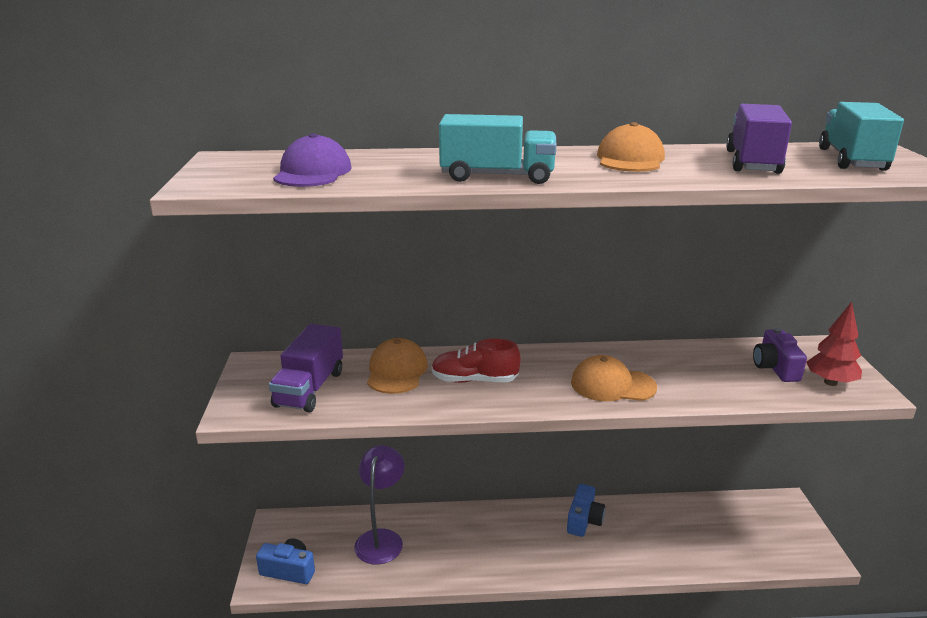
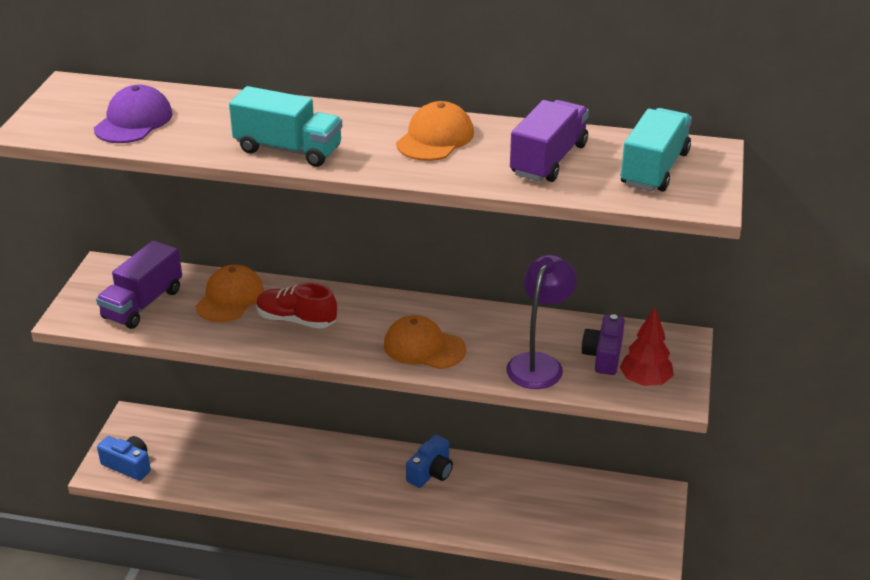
camera: 15 degrees right, 10 degrees up
purple lamp [354,445,405,565] -> purple lamp moved to [506,254,577,389]

